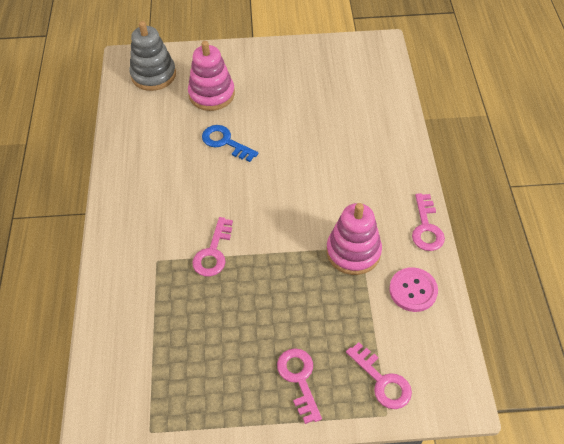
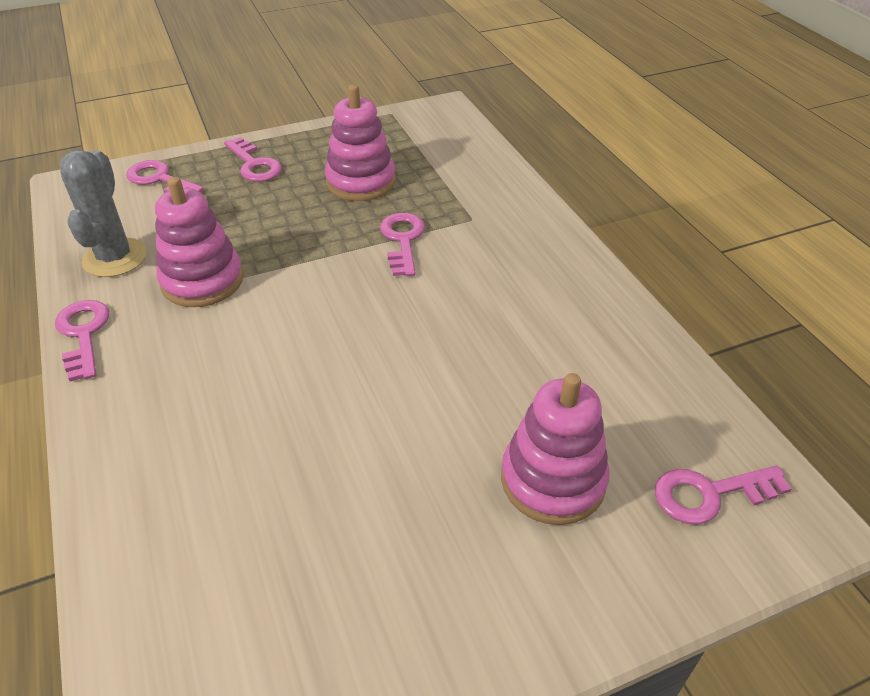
camera: 160 degrees right, 10 degrees down
grey stacking toy [130,21,176,91] -> pink key [655,465,792,524]
blue key [202,125,258,162] -> none
pink button [389,267,438,312] -> grey cactus [60,150,147,277]
none -> pink stacking toy [325,84,396,201]

